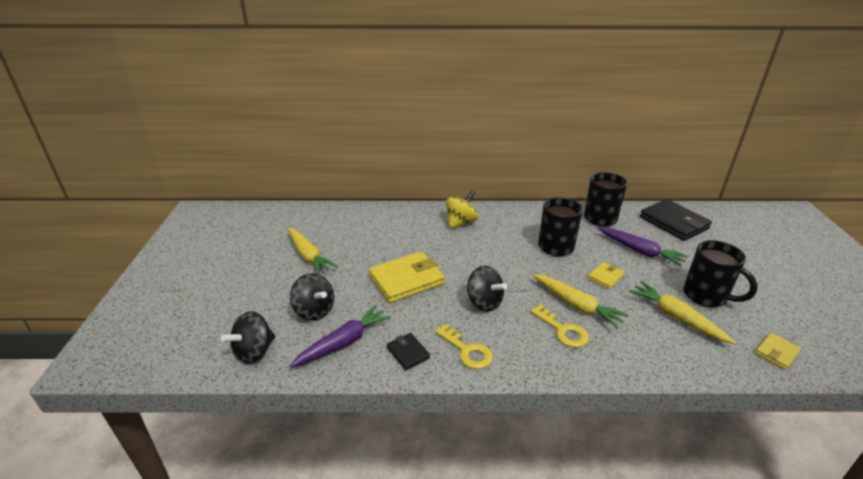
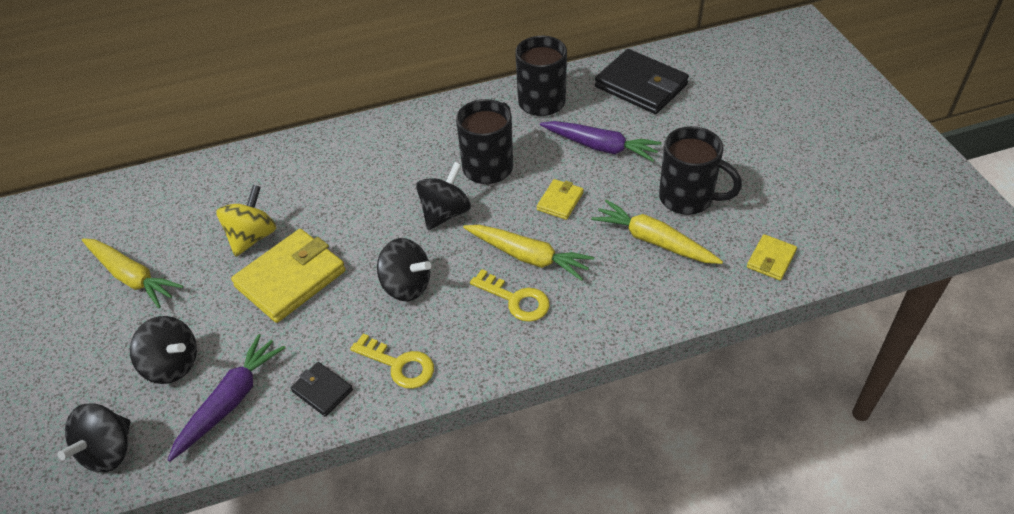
camera: 15 degrees left, 15 degrees up
yellow spinning top [446,190,478,229] -> yellow spinning top moved to [216,185,276,257]
none -> black spinning top [416,162,471,230]

